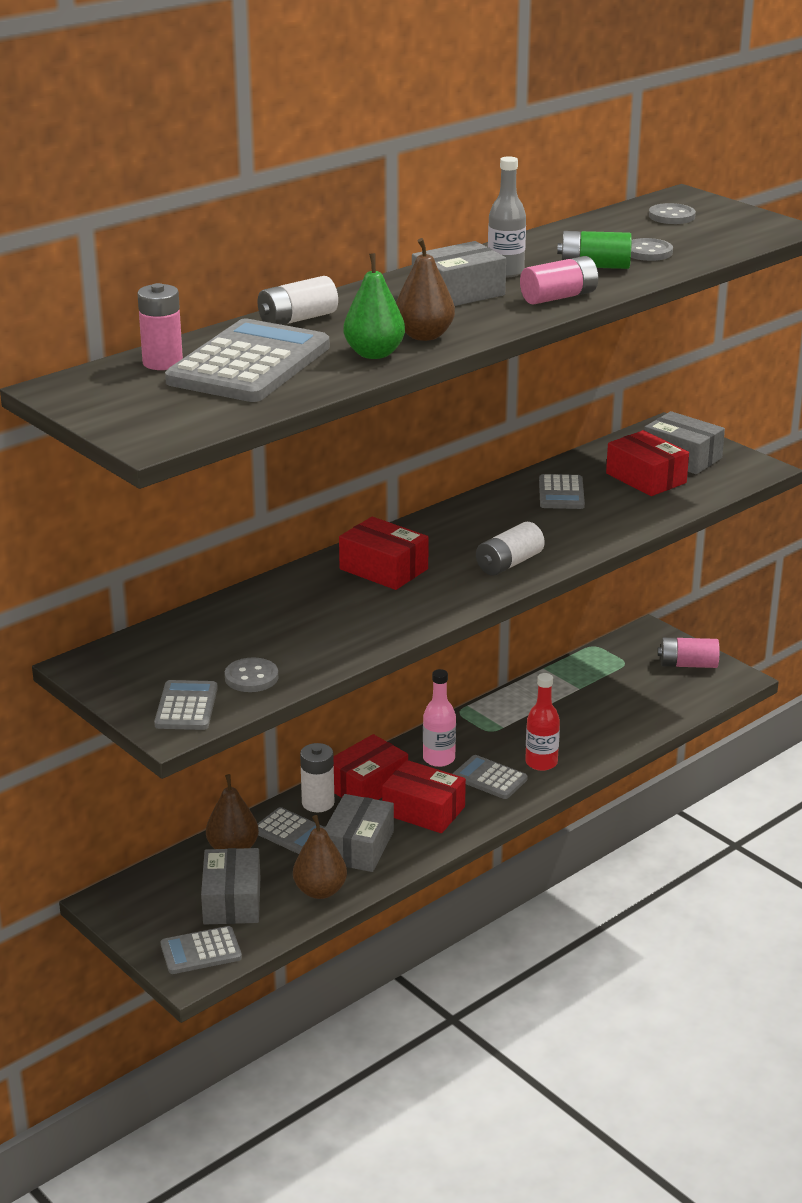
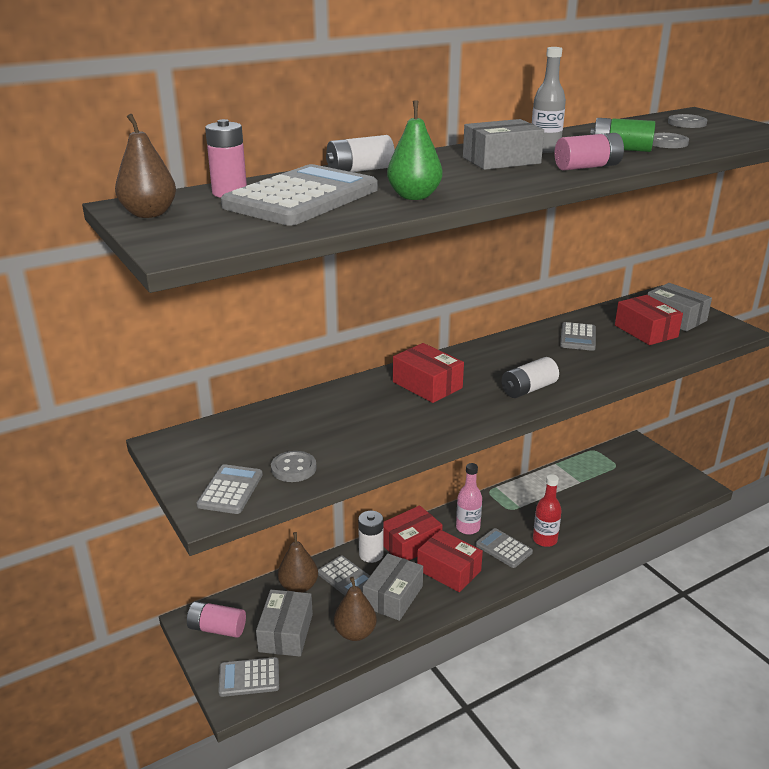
camera: 10 degrees right, 0 degrees up
brown pear [396,238,455,341] -> brown pear moved to [115,114,176,218]
pink battery [657,637,720,668] -> pink battery moved to [187,601,246,638]

